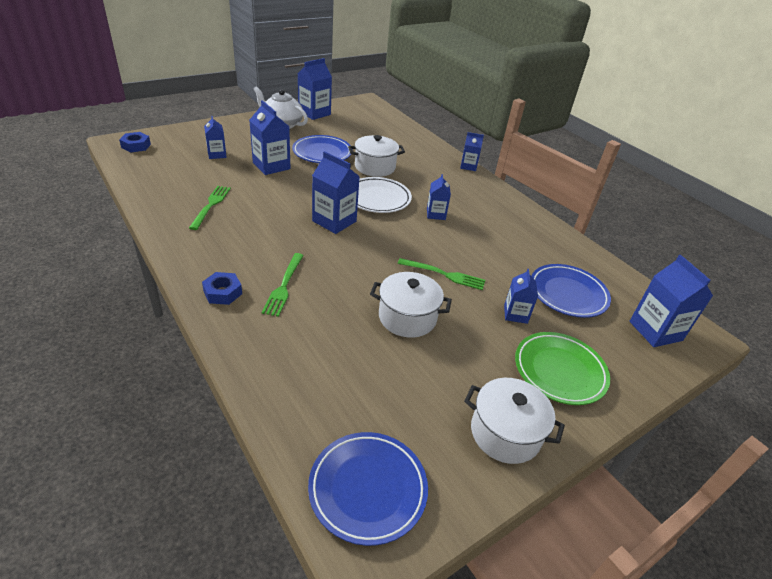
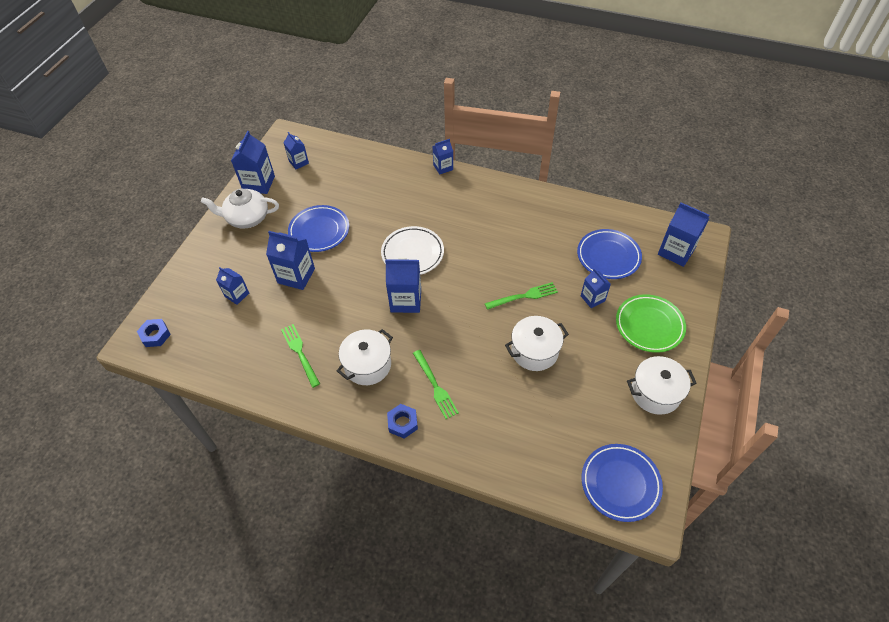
camera: 30 degrees left, 15 degrees up
white pot [348,135,405,177] -> white pot moved to [337,329,393,385]
blue carton [427,174,451,220] -> blue carton moved to [283,132,309,169]

